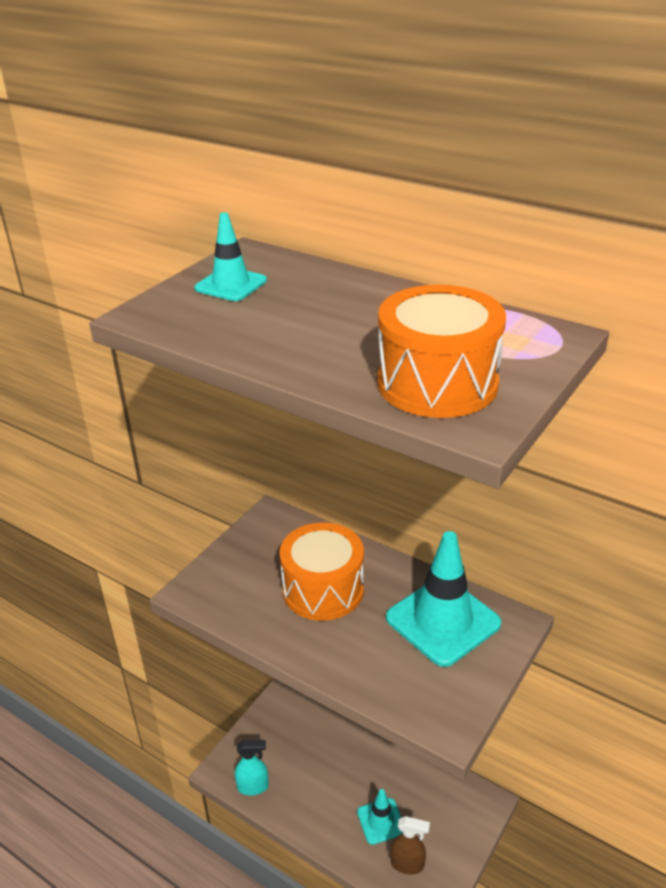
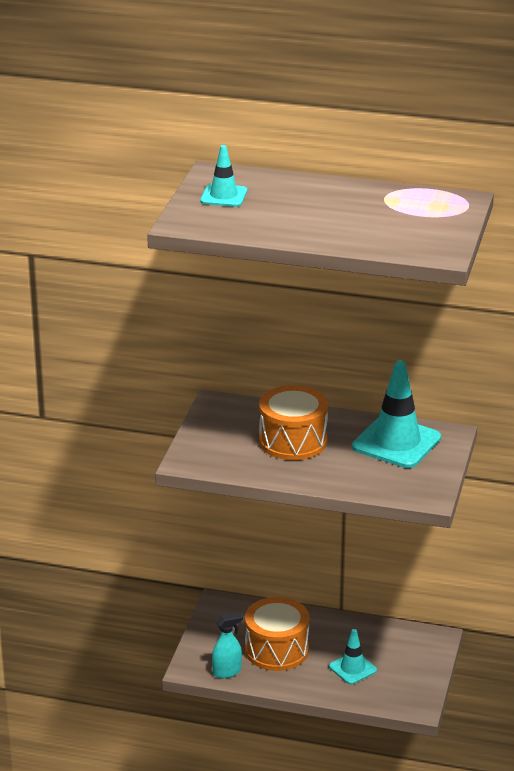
camera: 20 degrees left, 5 degrees down
orange drum [377,285,506,418] -> orange drum moved to [245,597,309,671]
brown spray bottle [390,816,430,874] -> none

